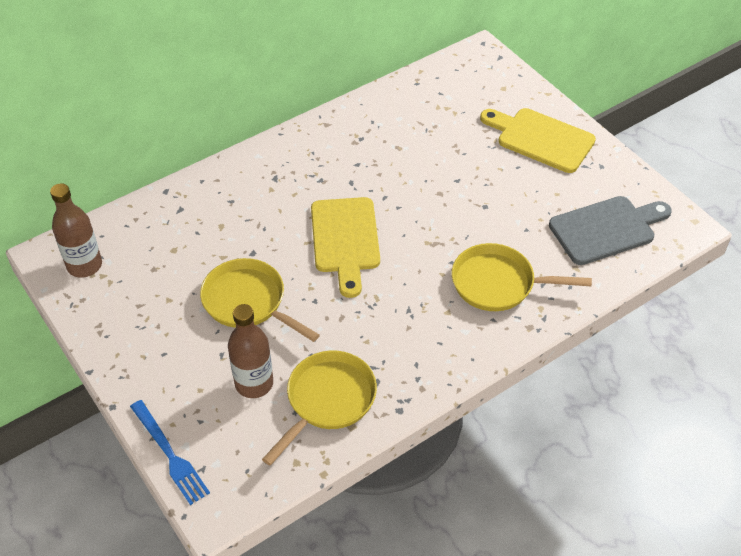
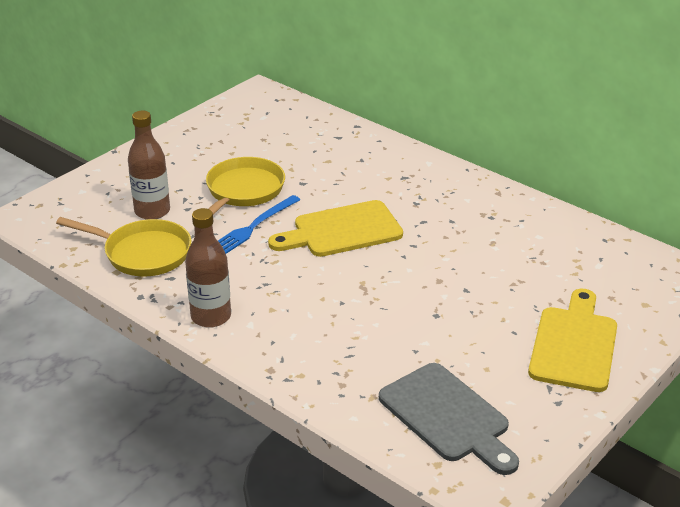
camera: 75 degrees right, 15 degrees down
brown bottle [50,183,102,278] -> brown bottle moved to [185,208,231,328]
blue fork [130,400,210,505] -> blue fork moved to [218,195,300,254]
yellow pan [452,243,592,311] -> none

